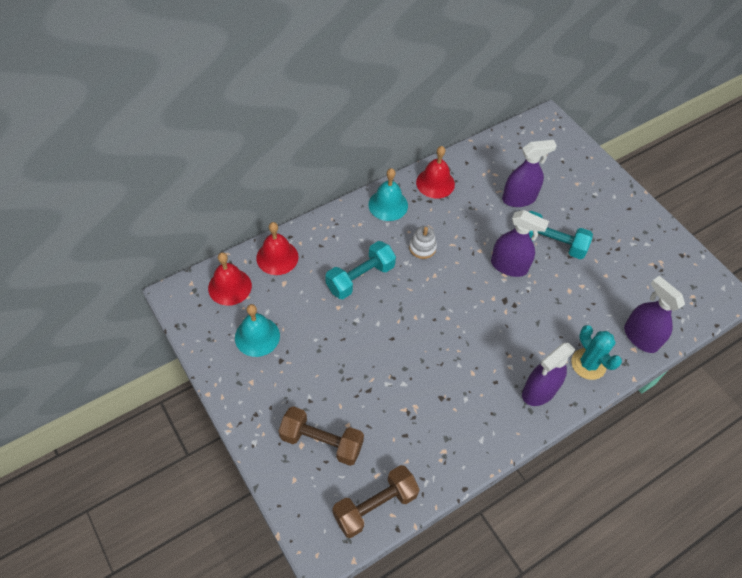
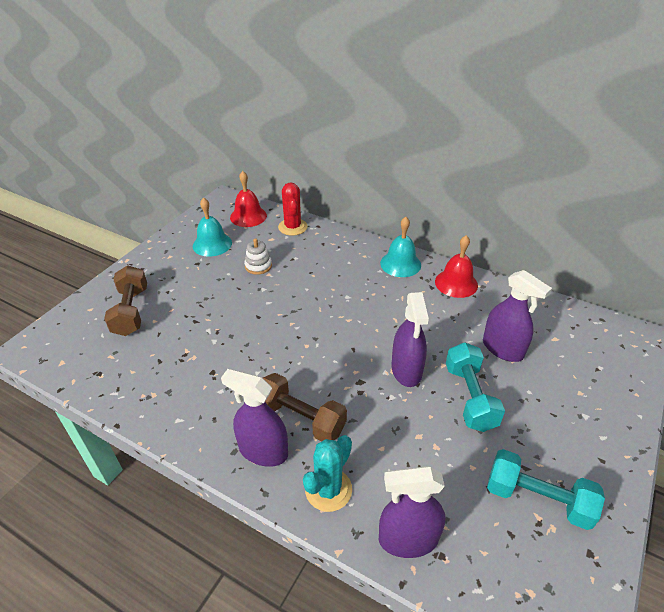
camera: 65 degrees right, 15 degrees down
red bell [256,222,298,275] -> red cactus [278,182,307,236]
turquoise dumbbell [325,241,396,299] -> turquoise dumbbell moved to [487,449,605,530]
brown dumbbell [333,465,420,538] -> brown dumbbell moved to [263,373,347,442]
white stacking toy [409,226,437,259] -> white stacking toy moved to [244,238,272,275]
purple spray bottle [624,276,685,353] -> purple spray bottle turned 120 degrees counterclockwise [379,466,445,558]

